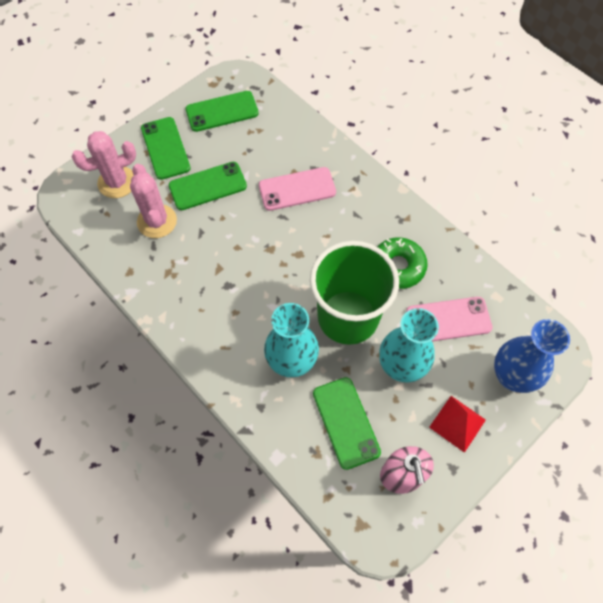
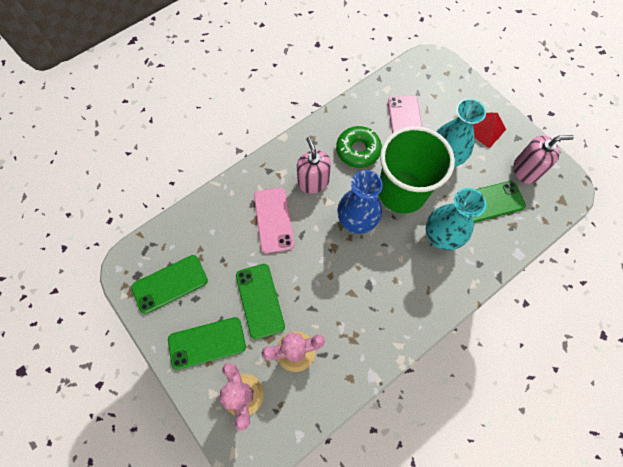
camera: 85 degrees left, 5 degrees up
green phone [185,91,259,132] -> green phone turned 75 degrees clockwise [131,255,208,314]
blue vase [494,319,570,393] -> blue vase moved to [337,170,383,234]
none -> pink soap dispenser [297,137,331,193]

